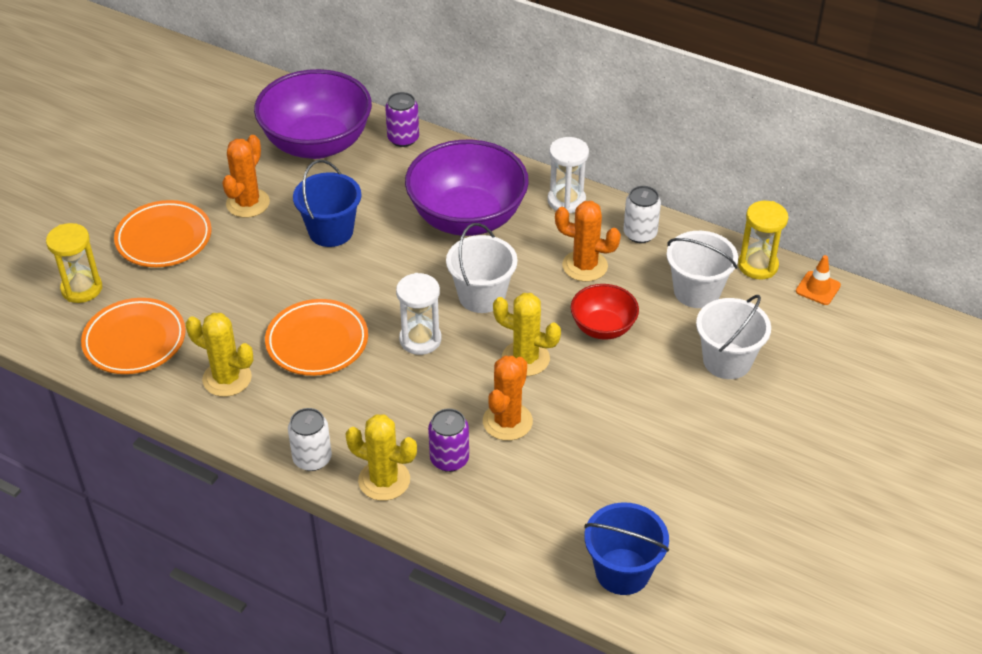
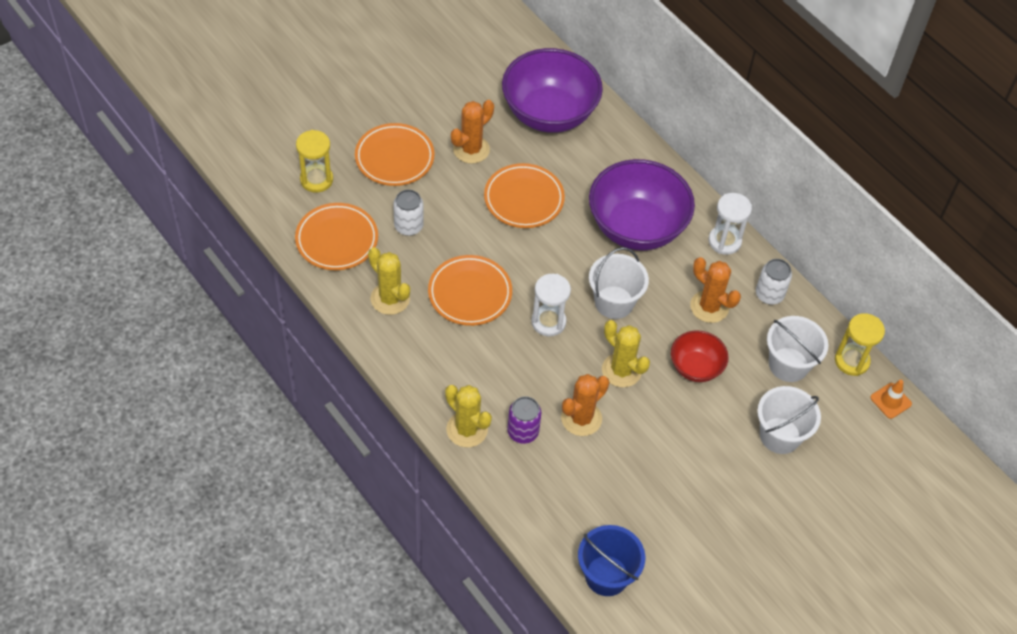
camera: 20 degrees right, 10 degrees up
white can [288,408,332,471] -> white can moved to [393,190,424,236]
blue bucket [293,160,361,247] -> orange plate [484,163,565,228]
purple can [385,92,419,147] -> none

